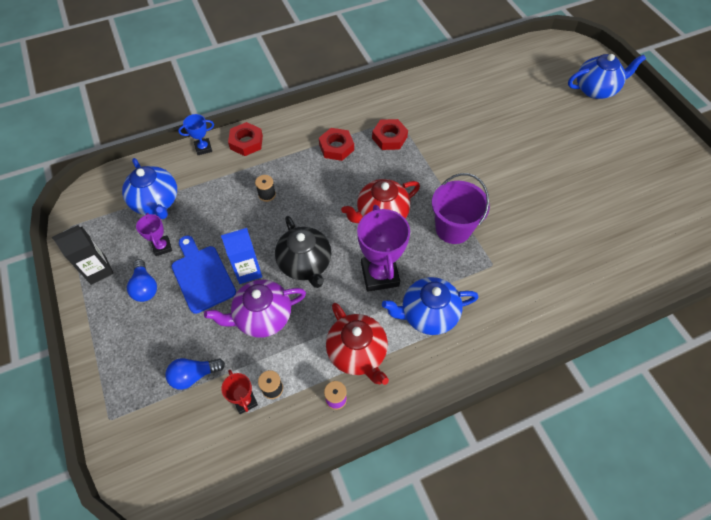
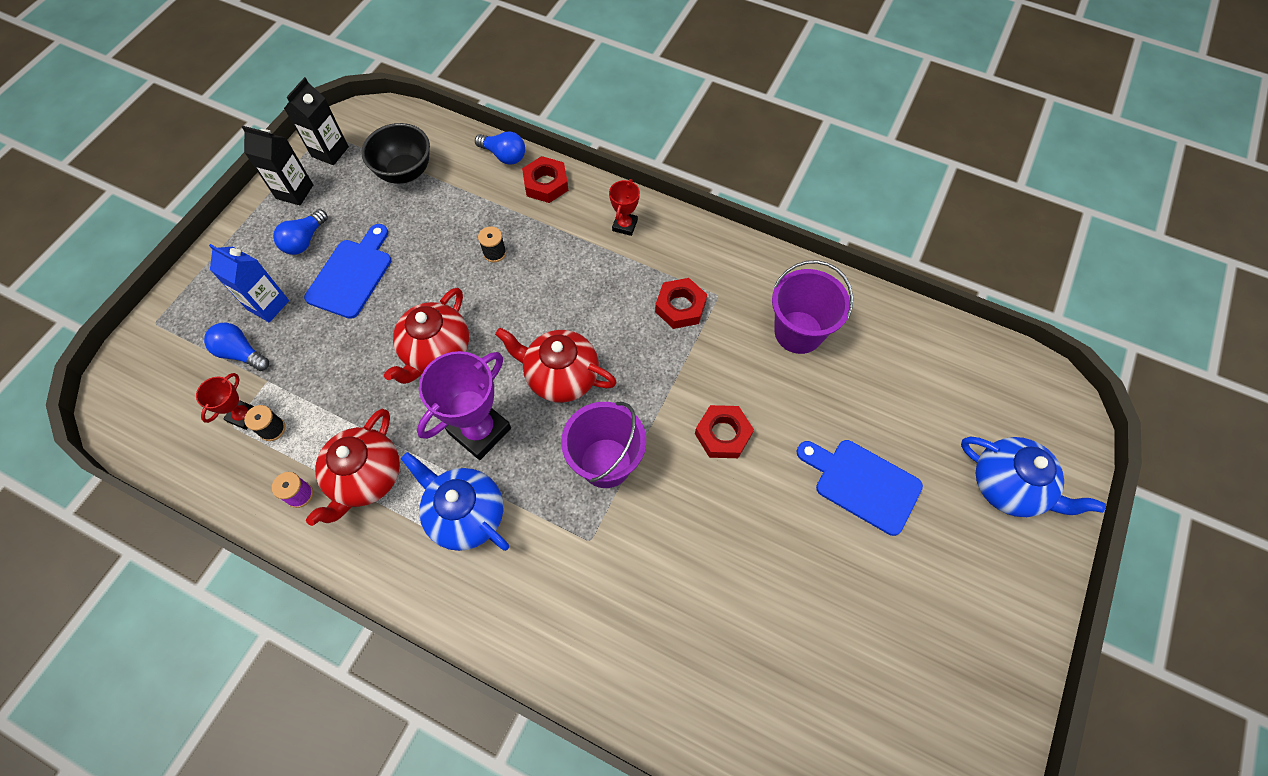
camera: 50 degrees right, 5 degrees up
blue teapot [122,158,177,219] -> black bowl [361,123,430,184]
purple trophy [136,213,172,256] -> none
blue trophy [178,114,214,155] -> blue light bulb [475,131,525,165]
purple teapot [204,280,306,338] -> none
blue carton [221,228,262,284] -> blue carton moved to [209,244,289,323]
black teapot [275,216,331,288] -> red teapot [384,288,469,384]
red nut [319,128,354,161] -> red nut moved to [695,405,754,458]
none -> black carton [284,77,349,165]
none -> red trophy [609,179,640,236]
none -> purple bucket [772,260,853,354]
none -> blue cutting board [797,440,923,536]

